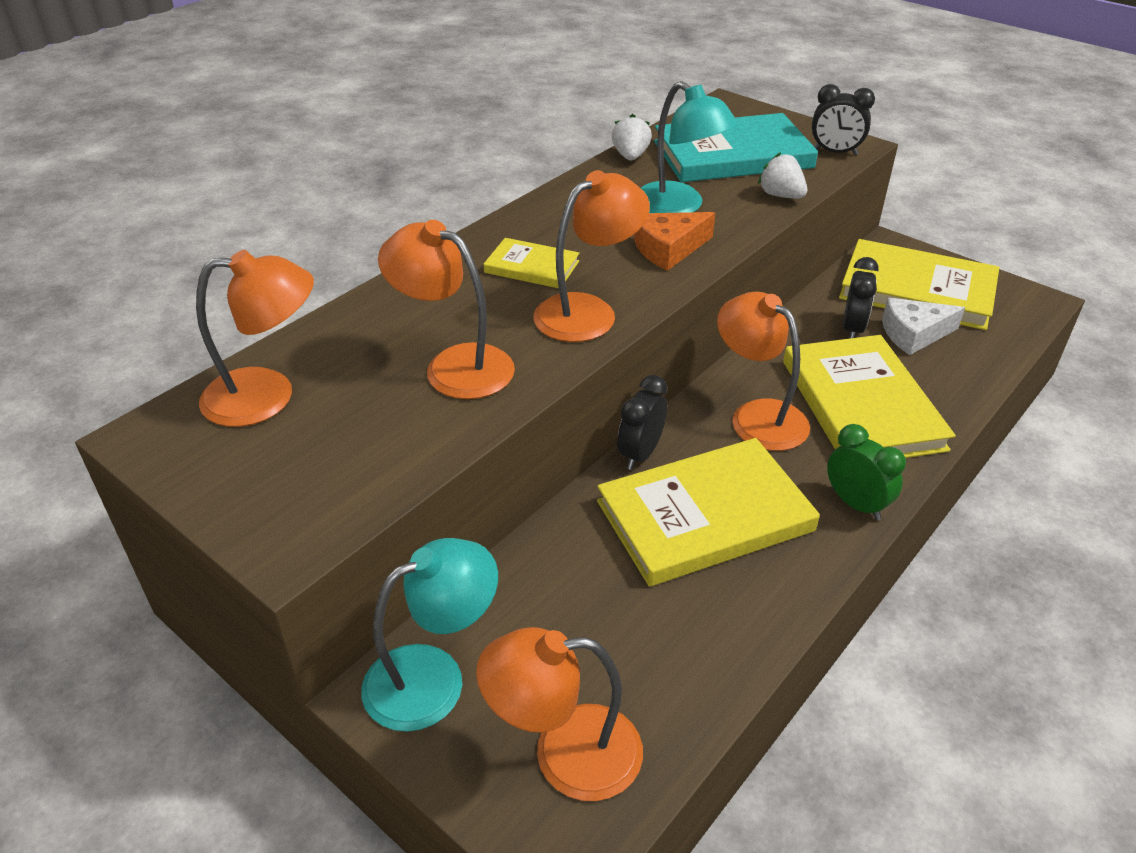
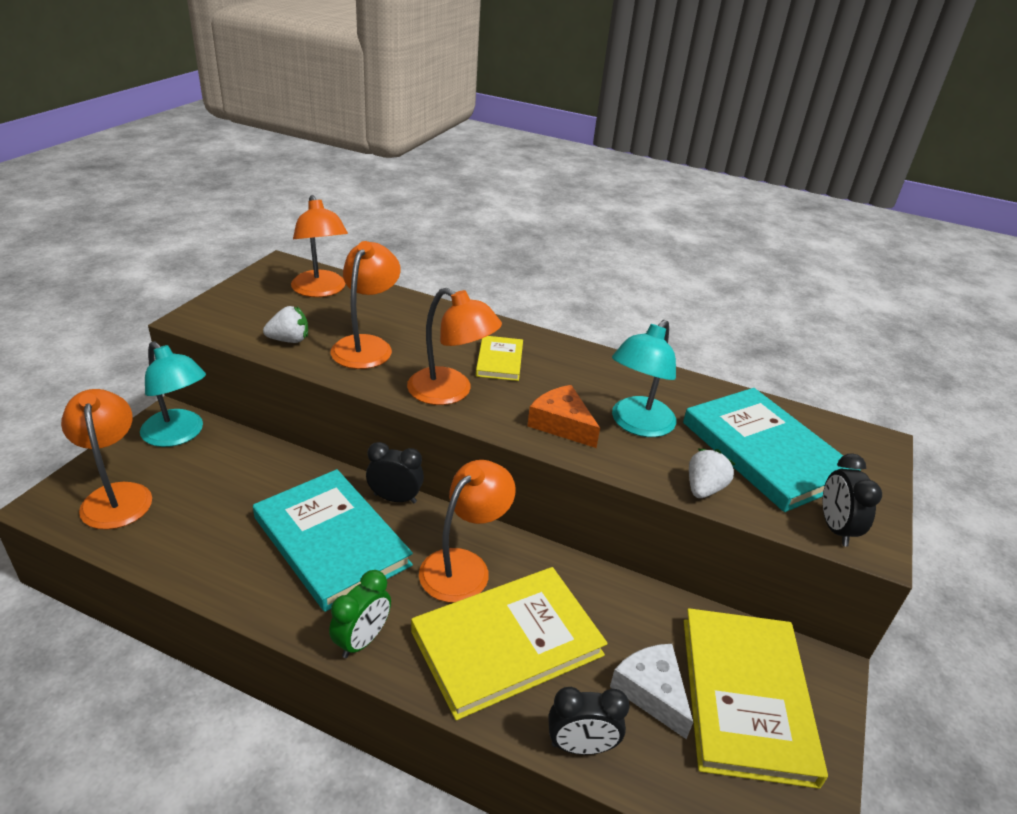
camera: 70 degrees right, 5 degrees down
yellow book [597,438,820,586] -> turquoise book [253,469,413,612]
white strawberry [612,114,652,161] -> white strawberry moved to [263,306,308,343]
black clock [843,257,879,339] -> black clock moved to [548,687,630,755]

